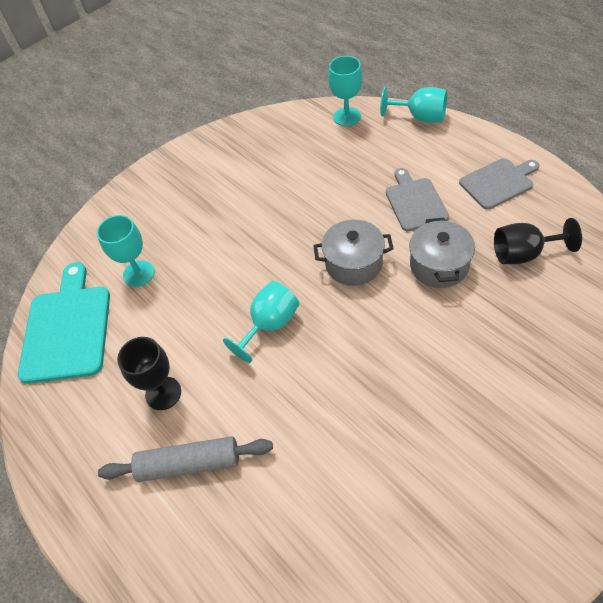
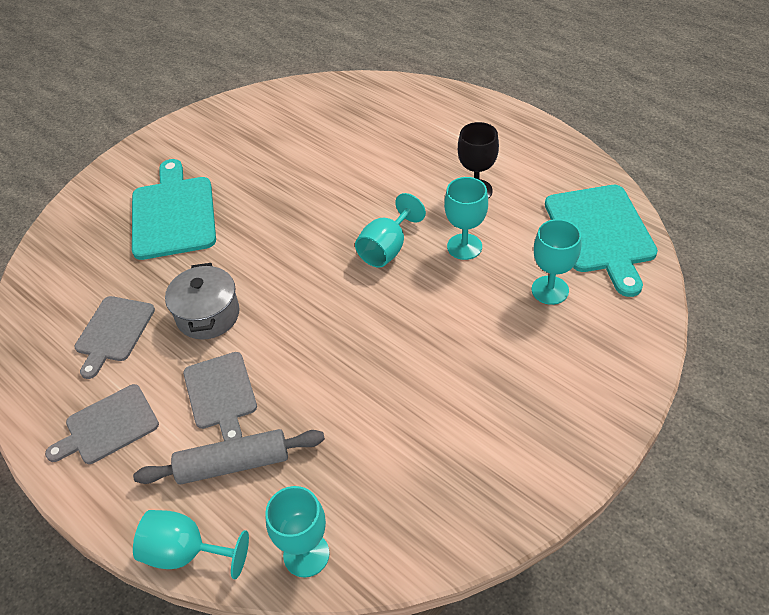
camera: 170 degrees right, 5 degrees down
grey rolling pin [98,436,273,482] -> grey rolling pin moved to [133,429,325,485]
grey pot [313,219,394,286] -> none
black goblet [494,218,582,264] -> grey cutting board [75,296,155,379]
none -> turquoise cutting board [132,159,216,260]
none -> turquoise goblet [444,177,488,260]

